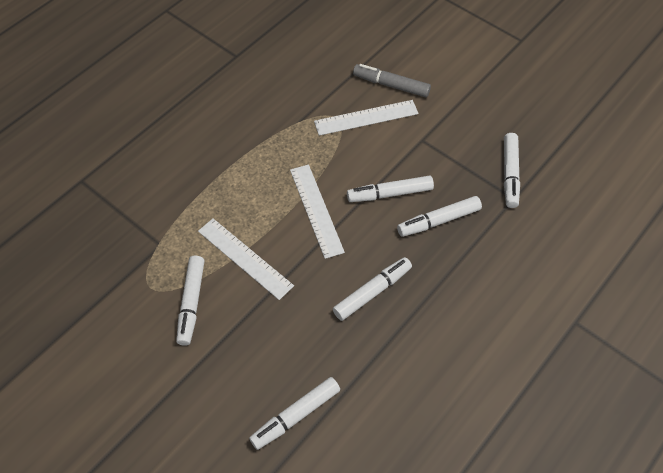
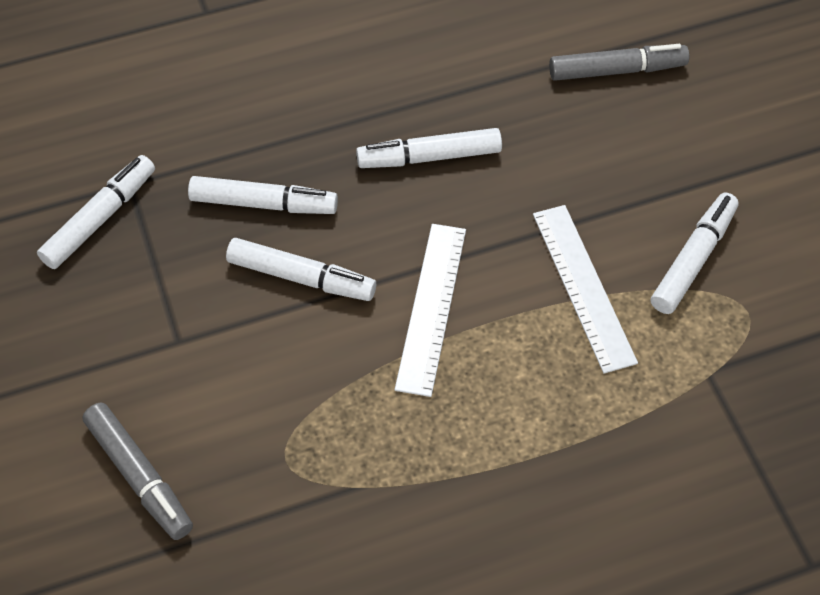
camera: 150 degrees left, 0 degrees up
white marker [249,377,340,450] -> grey marker [549,44,689,81]
white ruler [314,100,419,136] -> none

